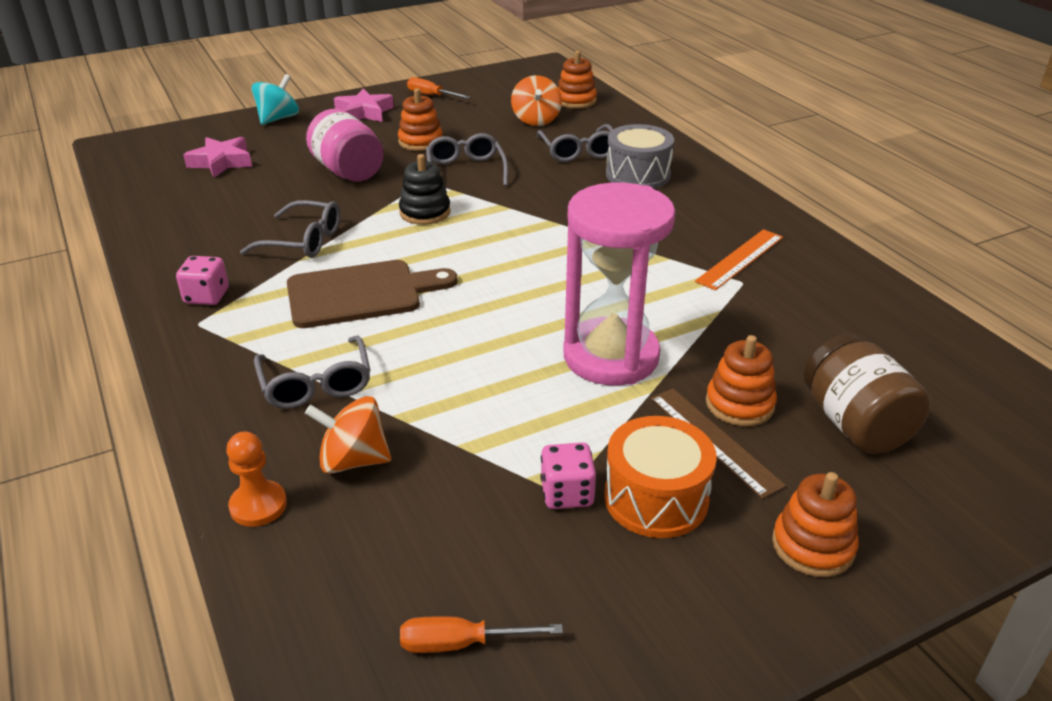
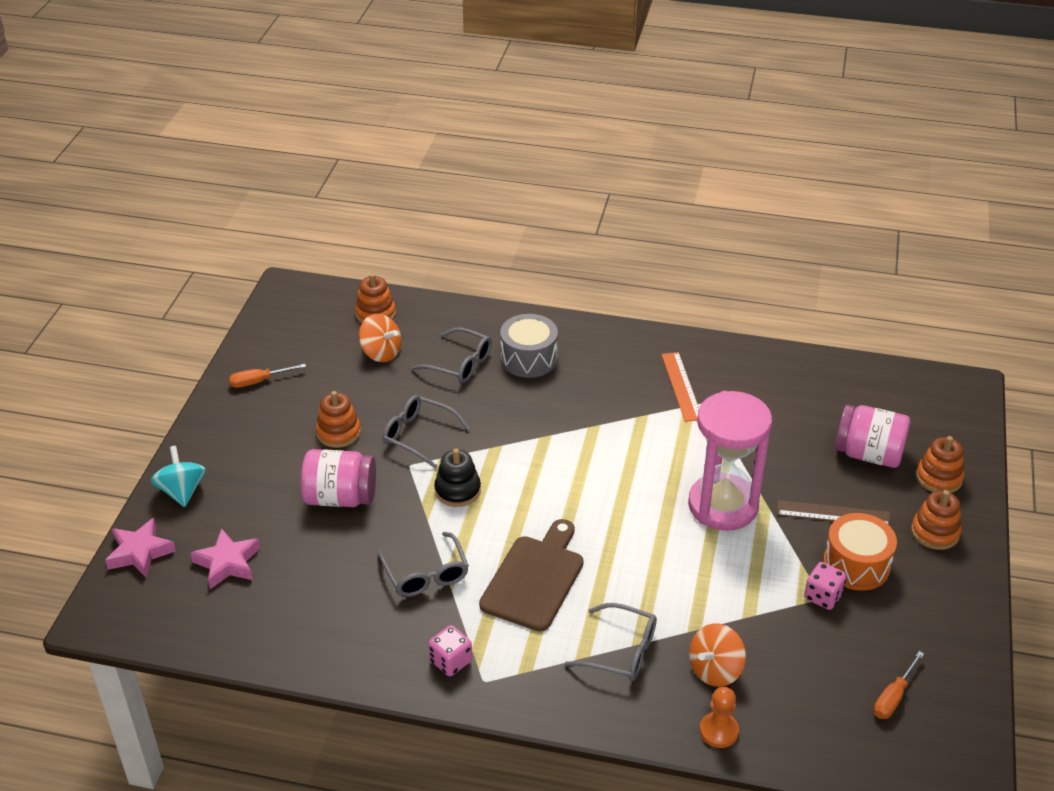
camera: 50 degrees left, 5 degrees up
grey glasses [240,200,340,258] -> grey glasses turned 105 degrees clockwise [379,532,469,597]
pink star [334,88,394,122] -> pink star moved to [105,518,176,578]
orange stacking toy [706,335,777,426] -> orange stacking toy moved to [916,436,965,493]
brown jar [804,334,931,454] -> pink jar [835,405,910,468]

